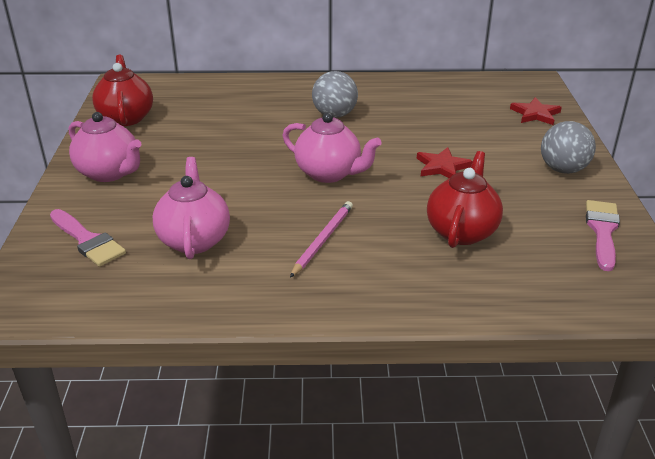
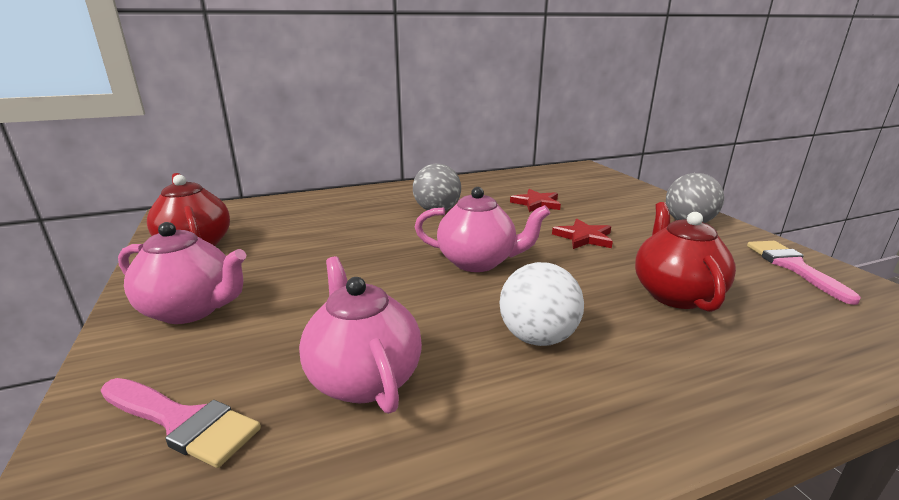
camera: 20 degrees left, 10 degrees down
pink pencil [290,201,353,278] -> white ball [500,262,584,346]
red star [510,97,562,125] -> red star moved to [510,189,561,212]

